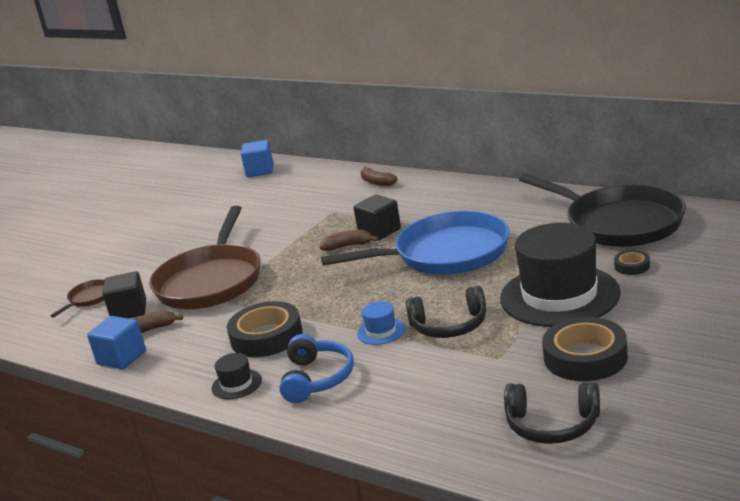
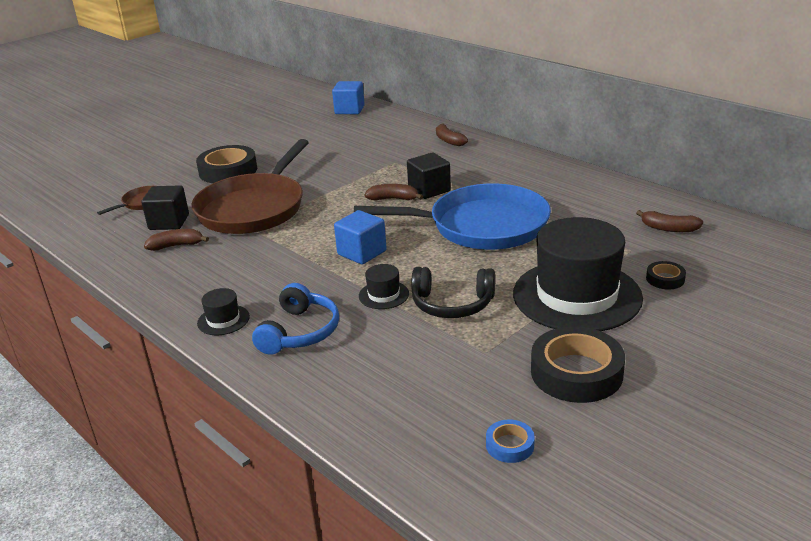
camera: 10 degrees right, 5 degrees up
blue cube [87,316,146,370] -> blue cube moved to [334,210,387,265]
black tape [227,301,303,357] -> black tape moved to [196,145,257,183]
blue hat [357,301,406,345] -> black hat [359,264,409,309]
black headphones [504,383,600,444] -> blue tape [486,420,535,463]
black pan [519,174,686,247] -> brown banana [636,210,703,232]

